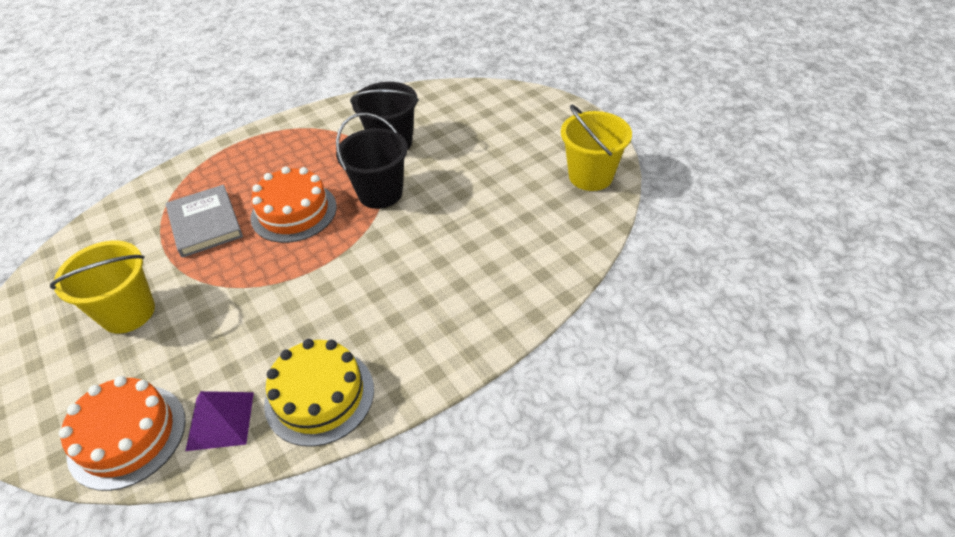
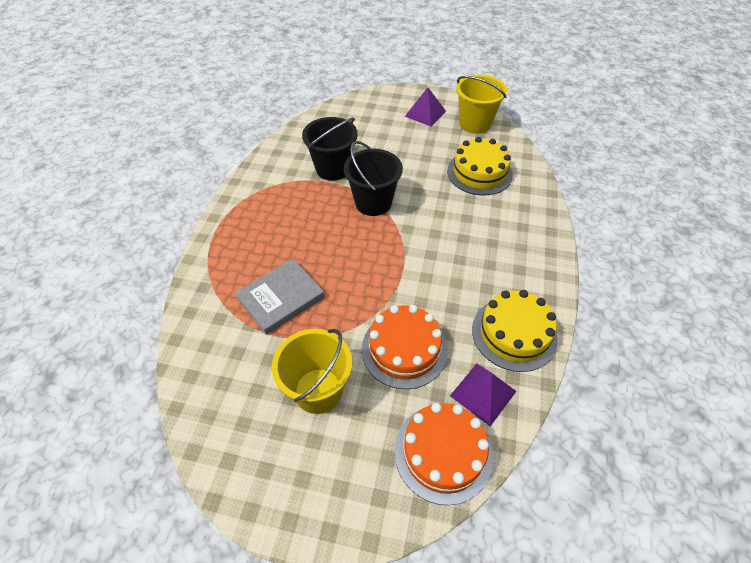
camera: 45 degrees left, 5 degrees up
grey book [166,185,243,258] -> grey book turned 60 degrees counterclockwise [235,259,325,335]
orange cake [250,166,337,243] -> orange cake moved to [362,305,447,389]
none -> purple pyramid [405,87,446,126]
none -> yellow cake [447,137,513,196]

